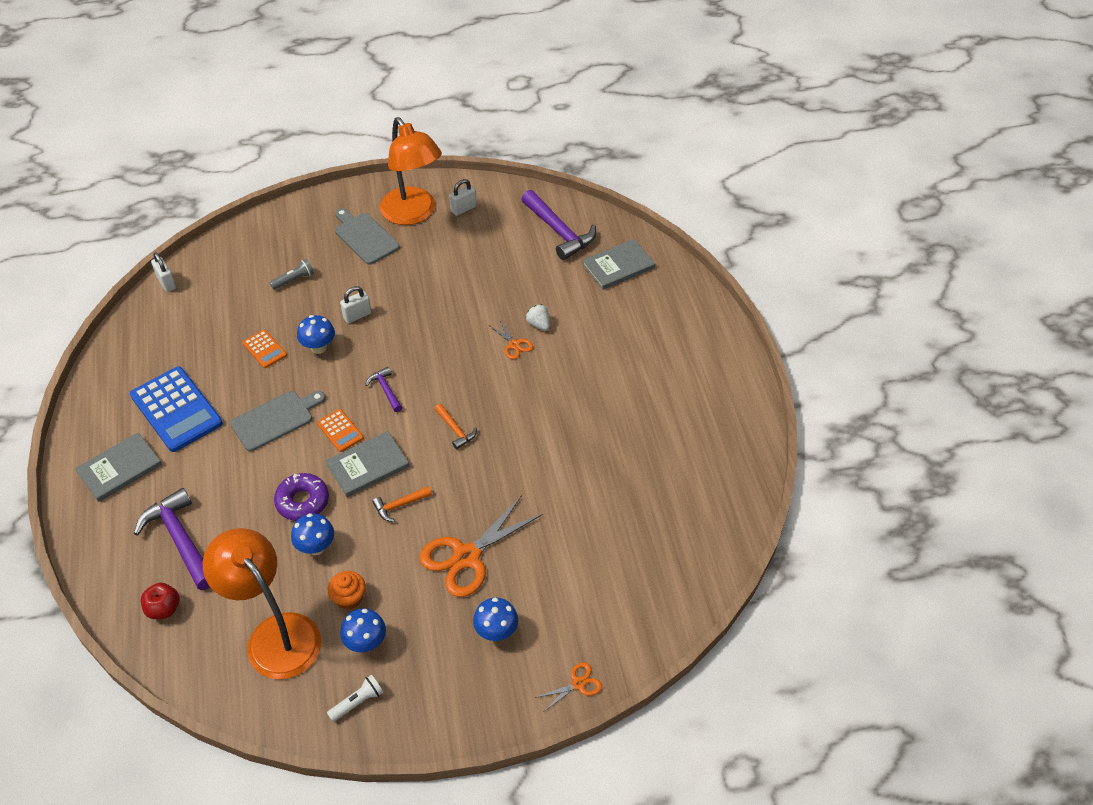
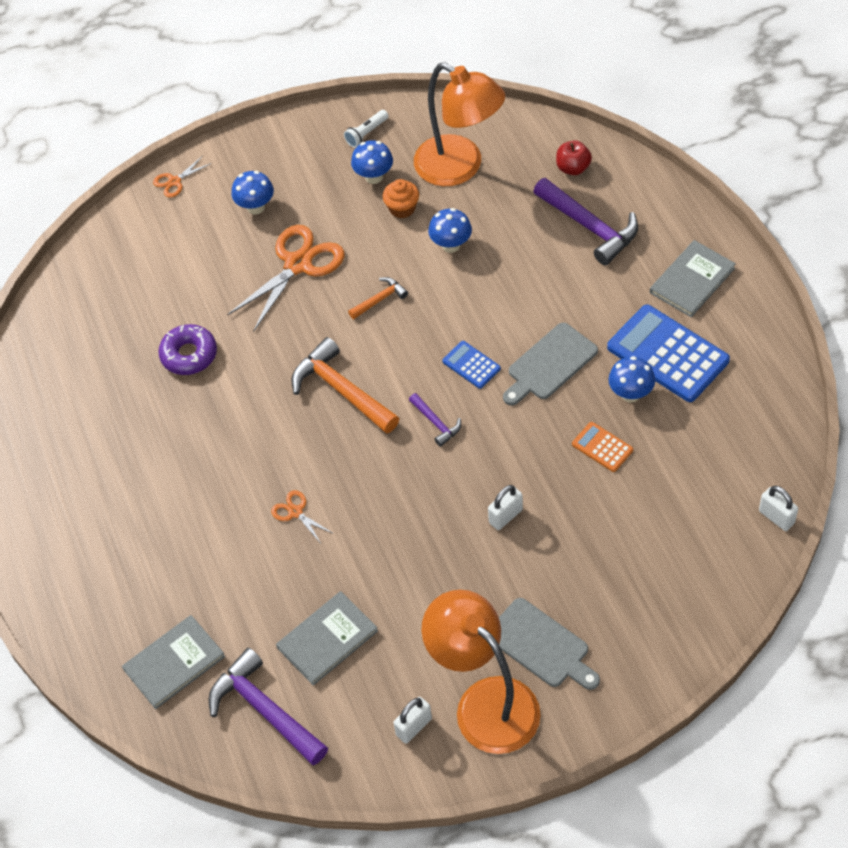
camera: 175 degrees right, 5 degrees up
grey flashlight [269,259,314,290] -> none
purple donut [274,473,329,521] -> purple donut moved to [158,324,217,375]
blue mushroom [297,315,335,354] -> blue mushroom moved to [608,356,655,403]
orange calculator [317,409,364,452] -> blue calculator [442,341,501,389]
grey book [326,431,410,497] -> grey book moved to [276,591,378,686]
orange hammer [435,404,477,450] -> orange hammer [291,337,399,434], size x1.96
white strawberry [526,304,550,331] -> none

